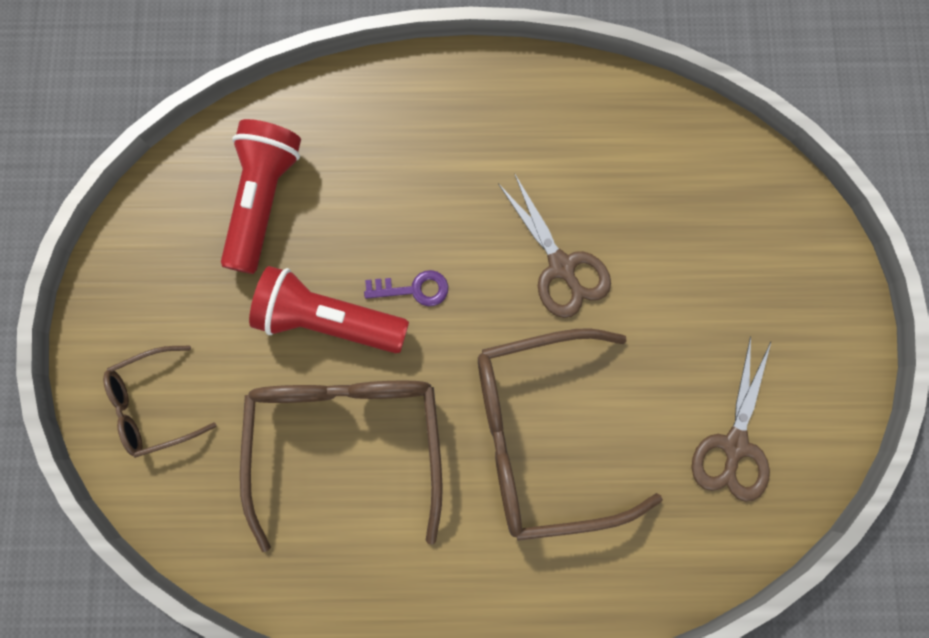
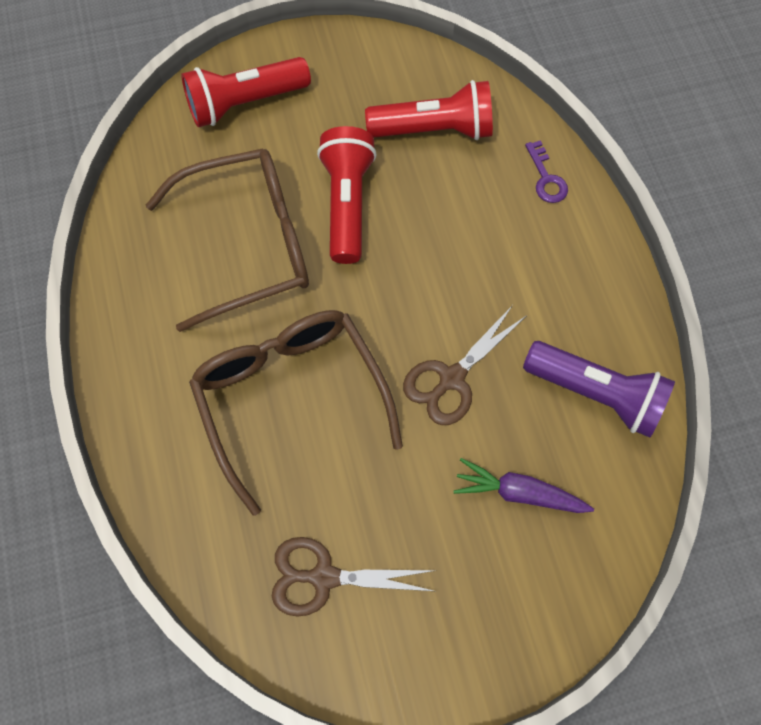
camera: 75 degrees right, 10 degrees down
brown glasses [103,346,217,458] -> red flashlight [181,57,311,127]
purple key [364,270,448,306] -> purple key moved to [525,140,568,203]
none -> purple carrot [453,458,594,513]
none -> purple flashlight [523,341,675,438]

